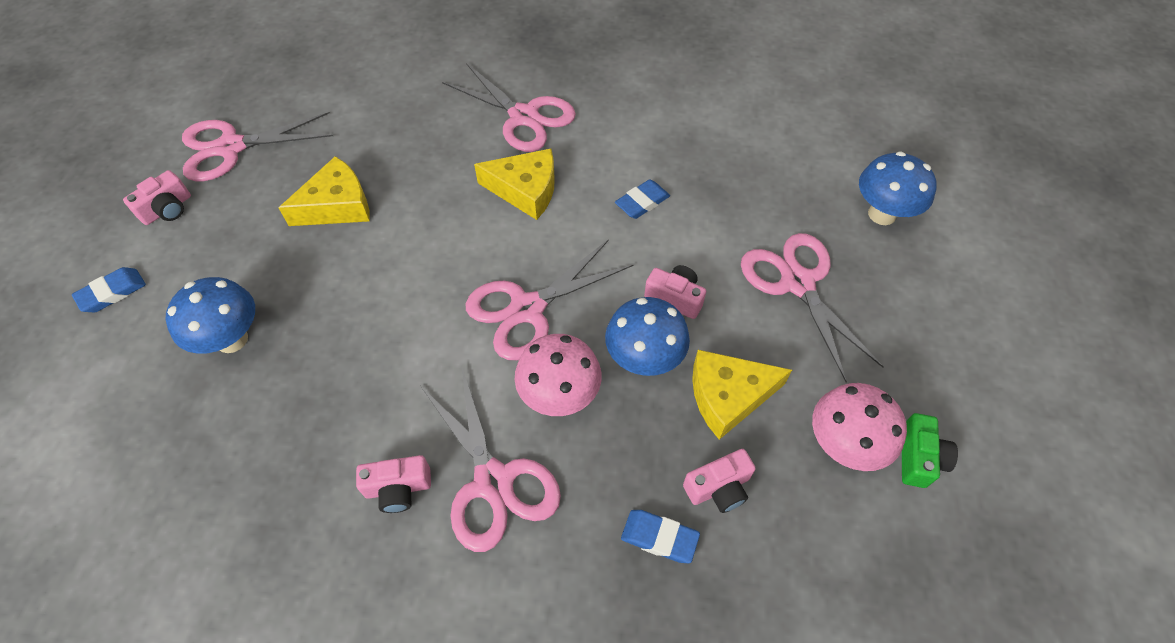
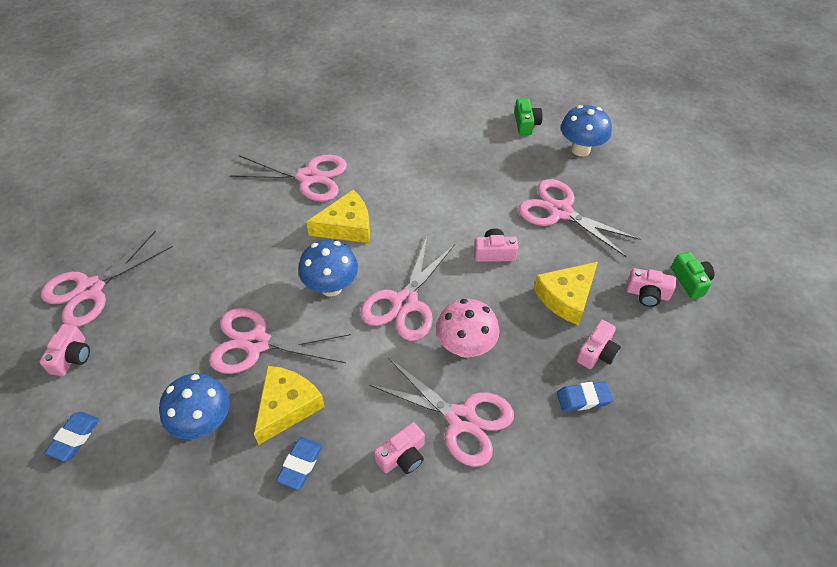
camera: 30 degrees left, 5 degrees down
yellow cheese [279,156,370,226] -> yellow cheese moved to [254,366,325,445]
blue mushroom [605,297,690,376] -> blue mushroom moved to [298,240,358,297]
blue eraser [615,179,670,219] -> blue eraser moved to [276,437,323,490]
pink mushroom [812,383,907,471] -> pink camera [626,268,676,307]
none -> pink scissors [209,308,351,374]
none -> green camera [514,98,543,135]

